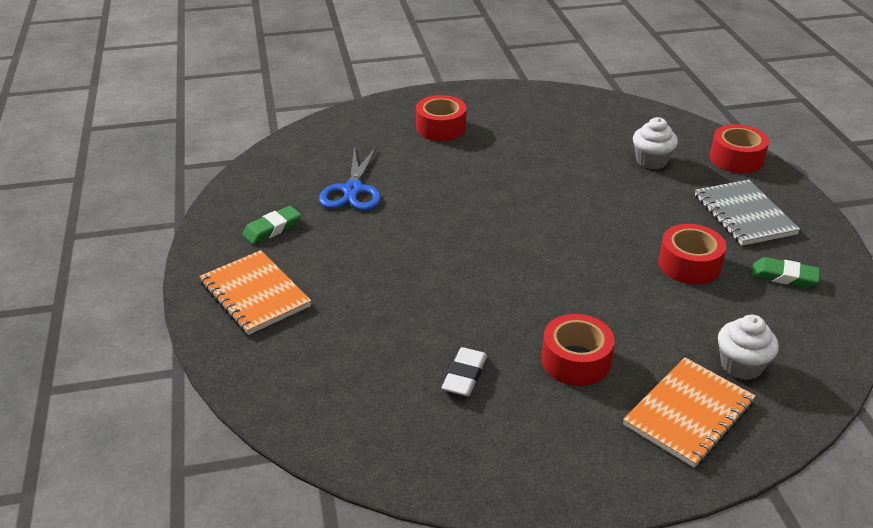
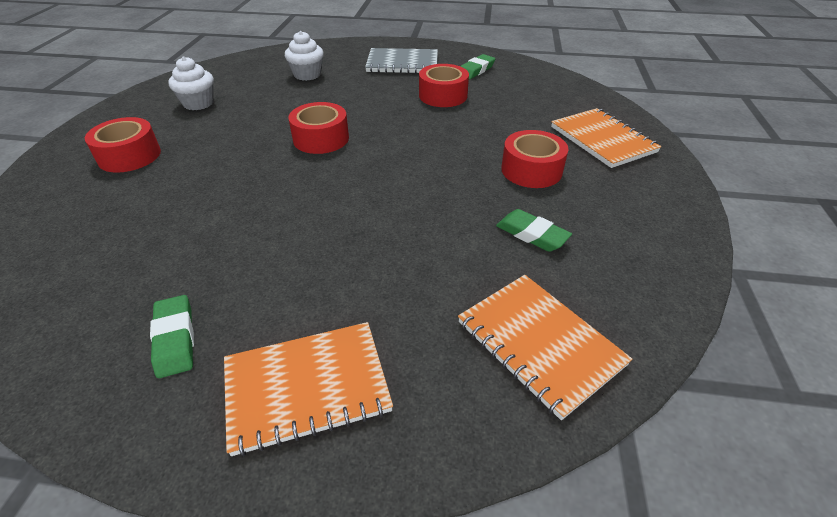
camera: 70 degrees left, 5 degrees up
blue scissors [319,146,381,210] -> none
white eraser [442,347,487,396] -> green eraser [496,209,572,252]
red tape [710,124,769,173] -> red tape moved to [288,102,349,154]
white cupcake [718,315,779,380] -> white cupcake moved to [168,57,214,110]
none -> orange notebook [458,275,632,420]

